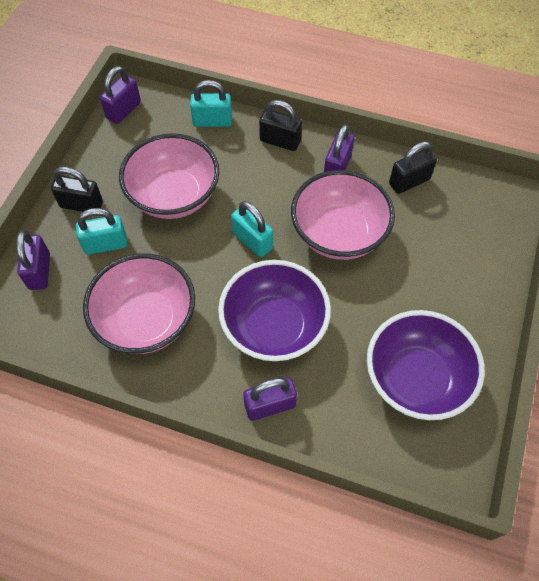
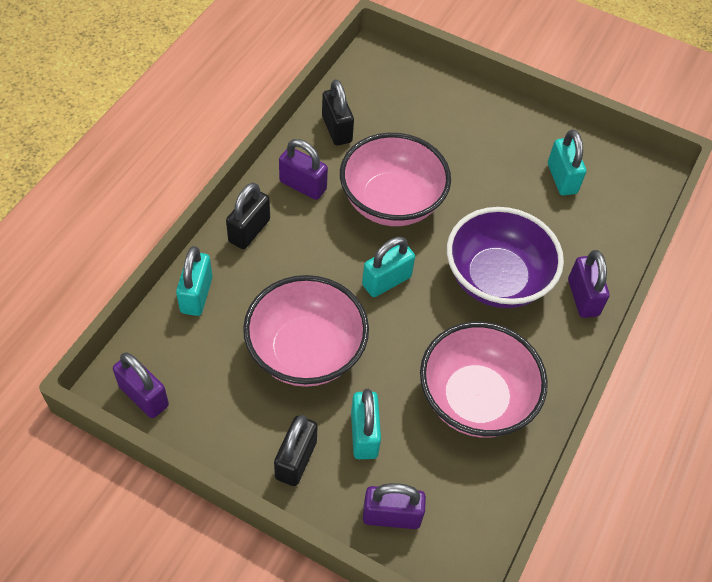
camera: 85 degrees left, 5 degrees down
purple bowl [367,310,485,420] -> turquoise padlock [548,129,586,195]

